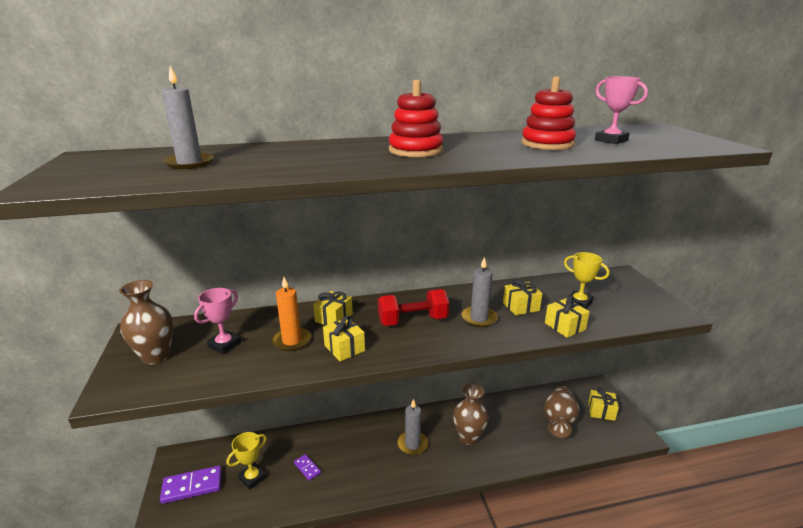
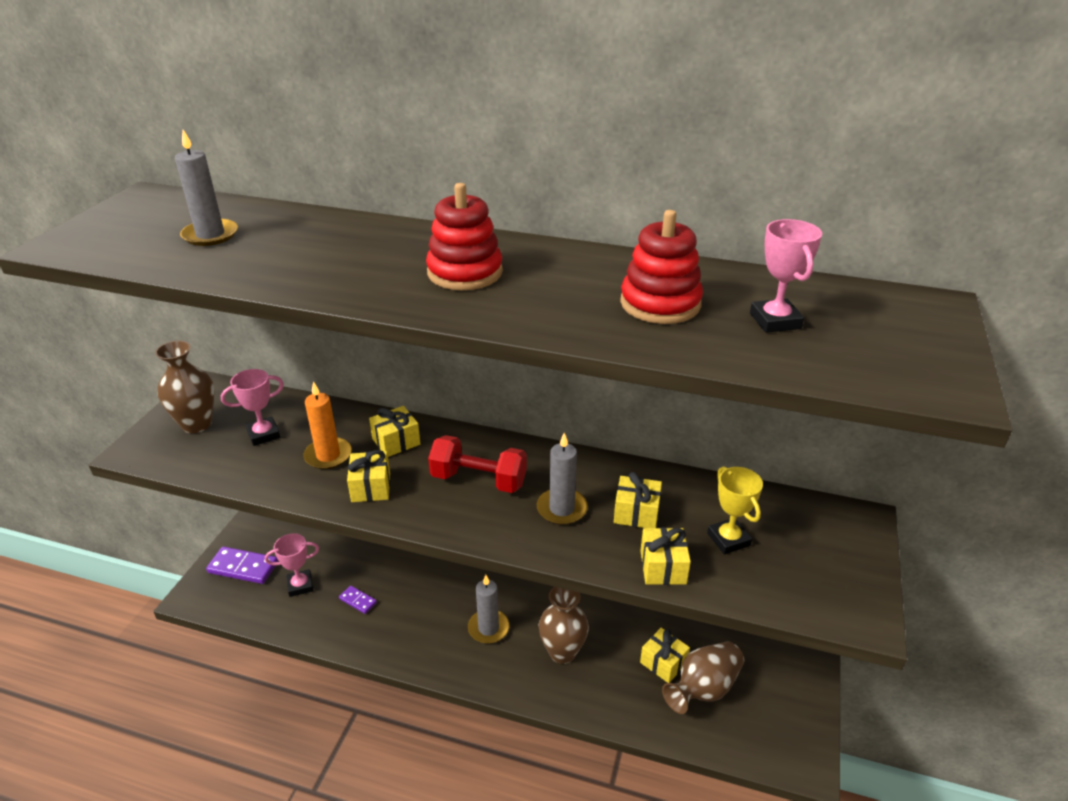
camera: 30 degrees right, 10 degrees up
yellow trophy [227,432,267,490] -> pink trophy [265,533,319,597]
purple domino [294,454,321,481] -> purple domino turned 45 degrees counterclockwise [339,586,377,614]
yellow gift [588,388,619,421] -> yellow gift moved to [640,628,690,683]

